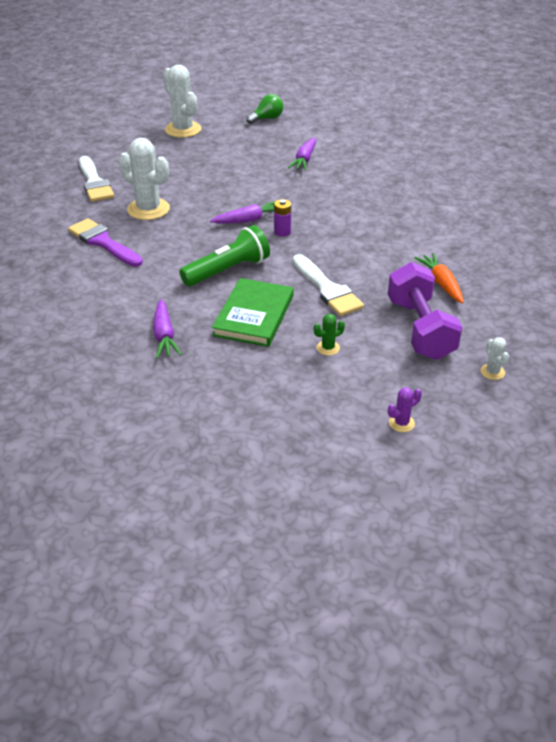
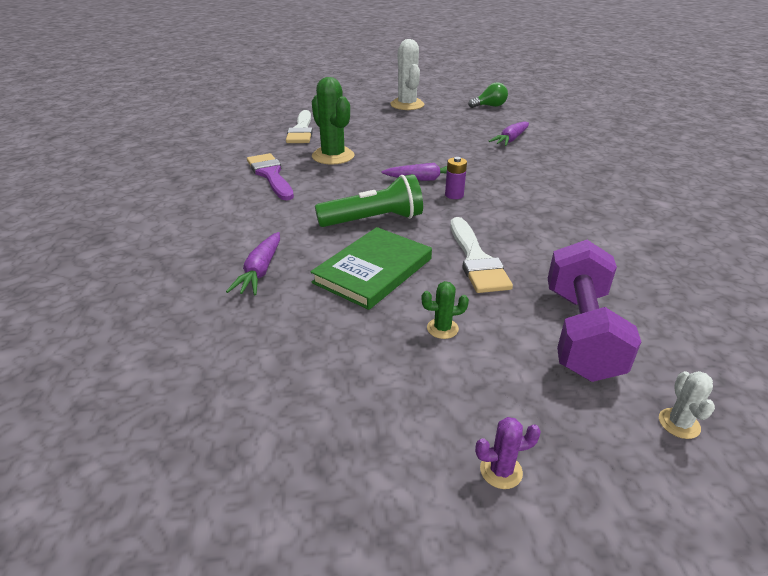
camera: 20 degrees right, 5 degrees down
white cactus [119,138,170,220] -> green cactus [312,77,355,164]
orange carrot [414,253,464,303] -> none

